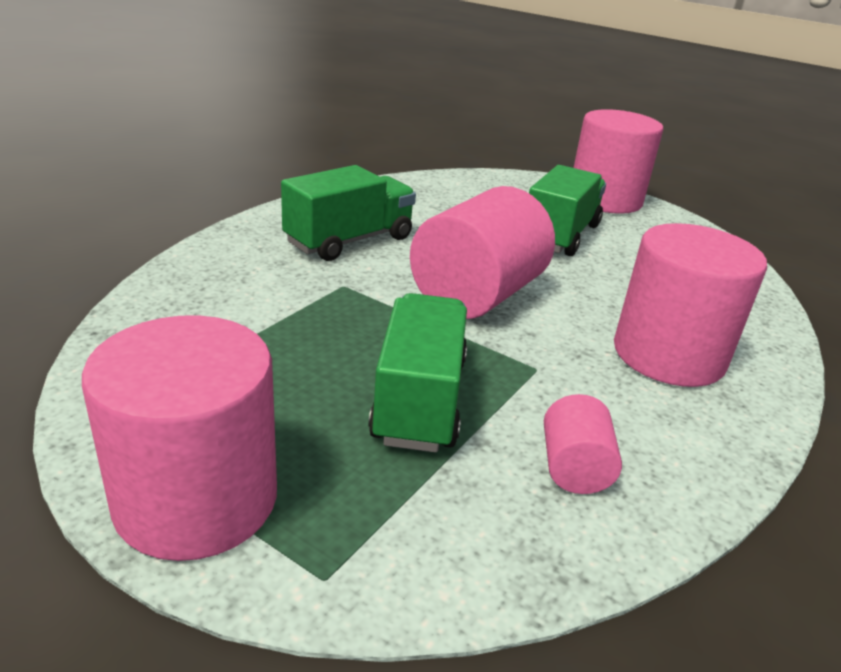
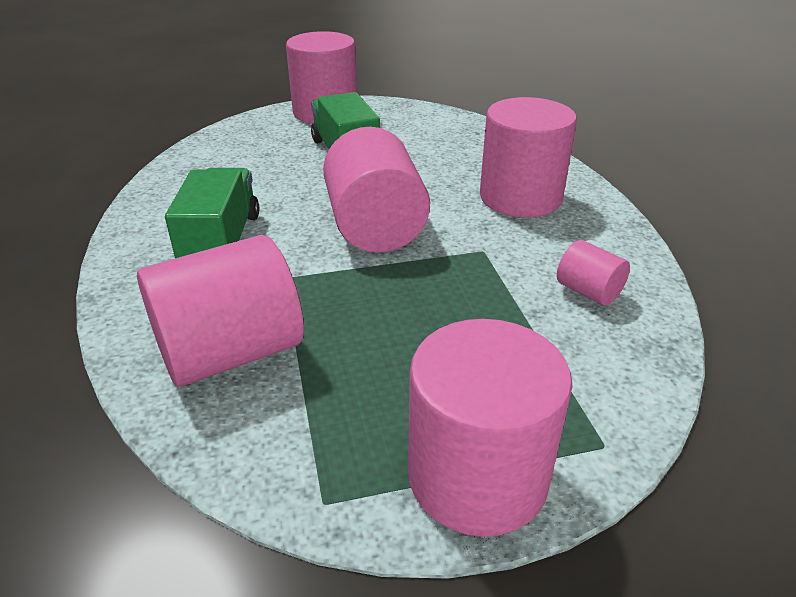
camera: 45 degrees left, 5 degrees up
green truck [368,293,467,453] -> none
none -> pink cylinder [137,235,304,387]

